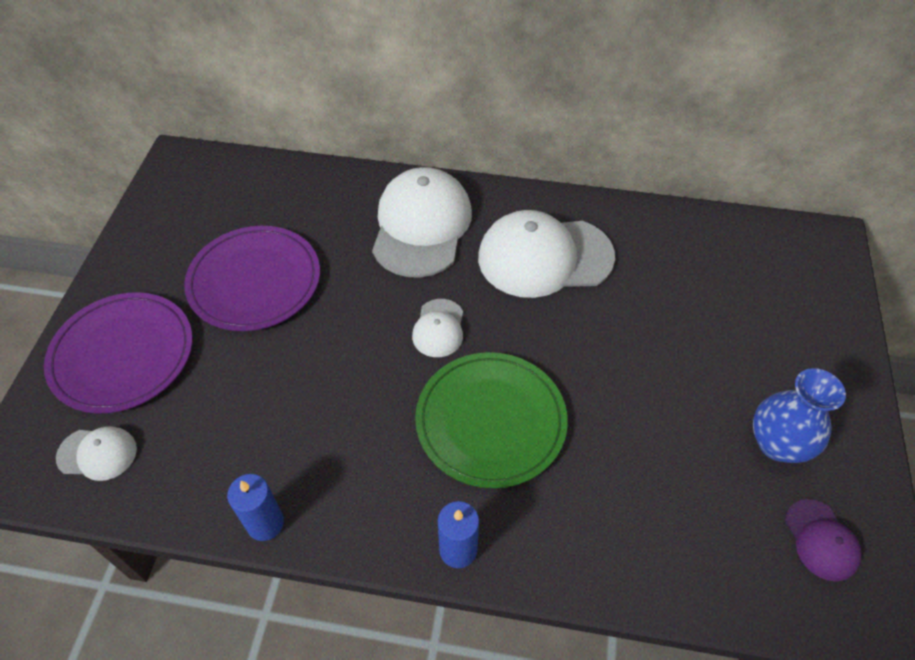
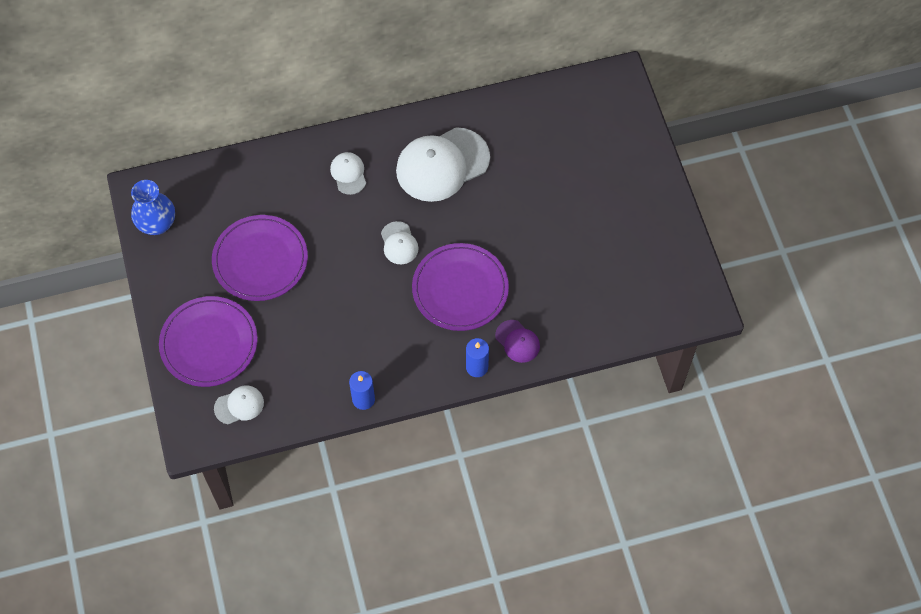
camera: 25 degrees left, 10 degrees up
white cap [372,167,472,278] -> white cap [330,152,366,195], size x0.48
green plate [415,352,568,488] -> purple plate [412,243,509,331]
blue vase [753,368,846,463] -> blue vase moved to [131,180,175,235]
purple cap [785,499,861,581] -> purple cap moved to [495,320,540,363]

